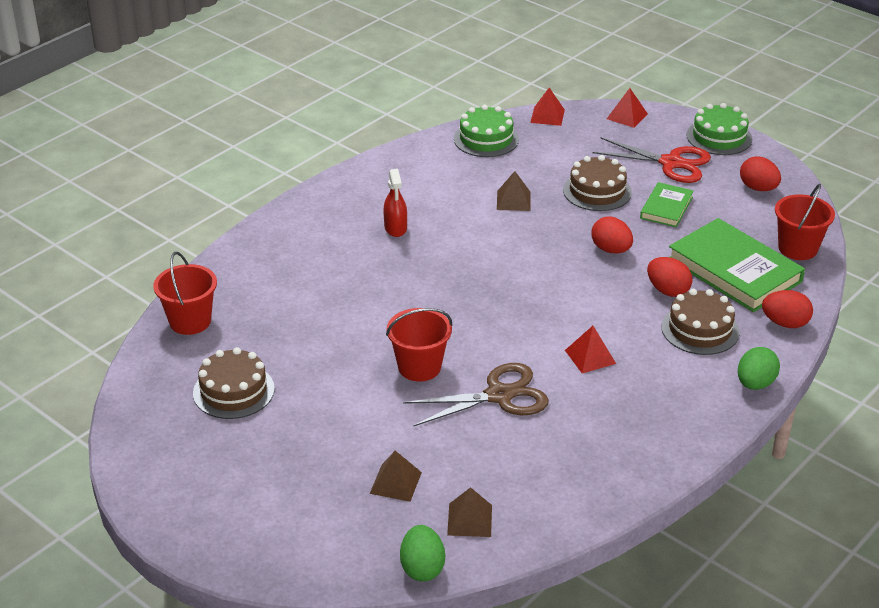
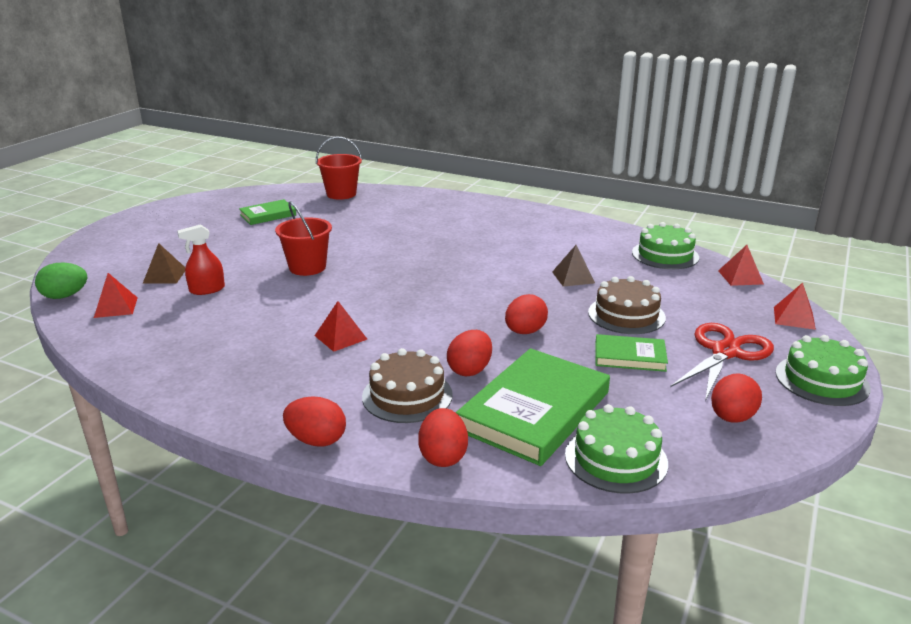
camera: 75 degrees right, 10 degrees down
brown cake [193,347,275,419] -> green book [239,199,296,225]
red spray bottle [383,169,407,237] -> red spray bottle moved to [177,224,225,295]
brown scissors [403,363,549,426] -> none
brown pyramid [447,487,492,537] -> red pyramid [94,273,138,318]
red scissors [592,137,711,183] -> red scissors turned 150 degrees counterclockwise [670,323,774,401]
green egg [738,347,780,390] -> red egg [283,396,346,447]
red bucket [775,184,835,260] -> green cake [565,404,668,494]

